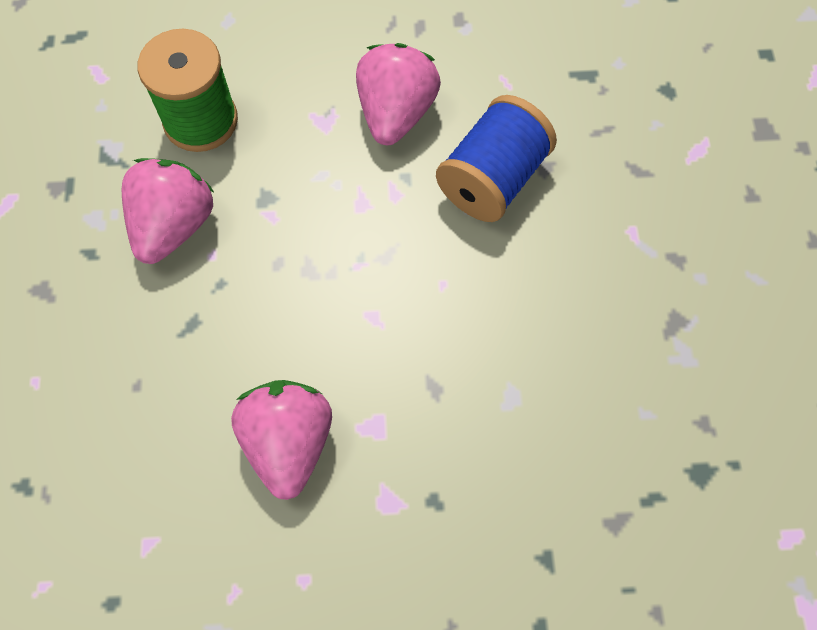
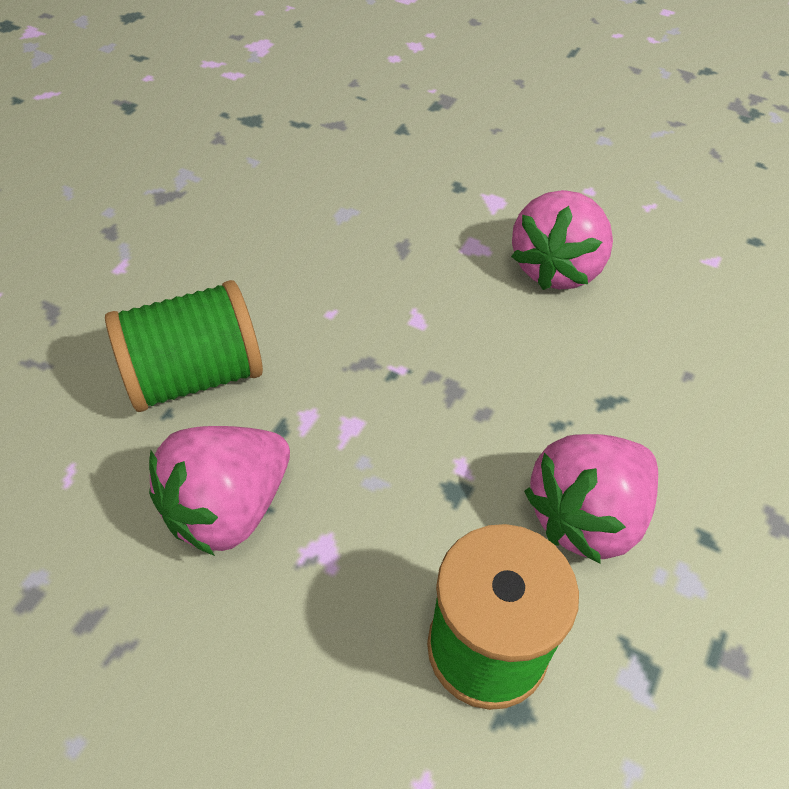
camera: 150 degrees left, 15 degrees down
blue spool [436,95,557,222] -> green spool [105,280,263,412]

